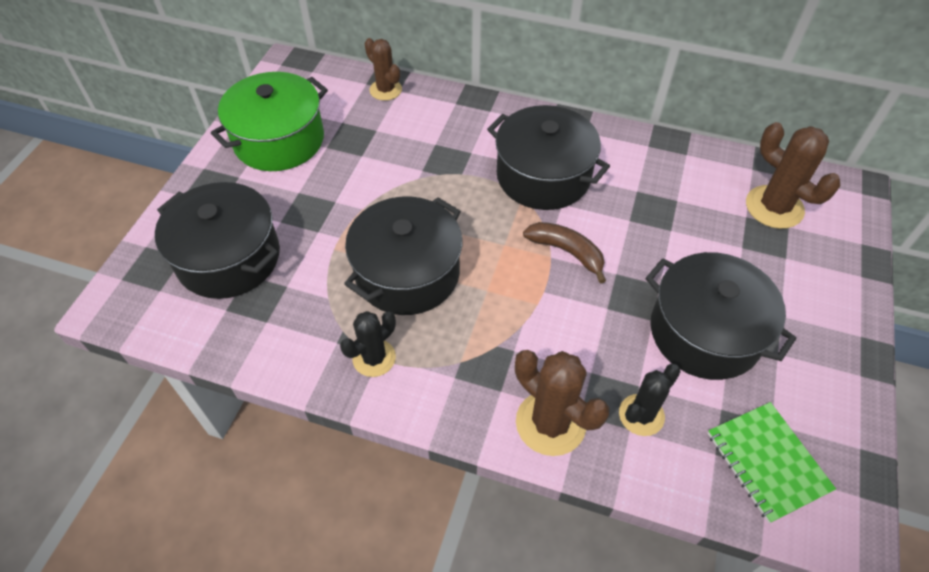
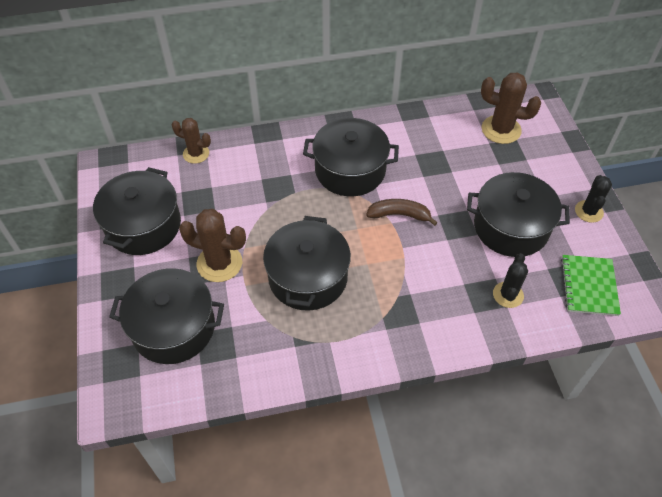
camera: 30 degrees left, 0 degrees up
green pot [211,72,328,171] -> black pot [93,167,181,255]
black cactus [340,311,396,377] -> black cactus moved to [575,175,612,223]
brown cactus [515,350,609,456] -> brown cactus moved to [179,209,246,282]
green notebook [708,402,836,523] -> green notebook turned 60 degrees clockwise [561,255,621,316]

